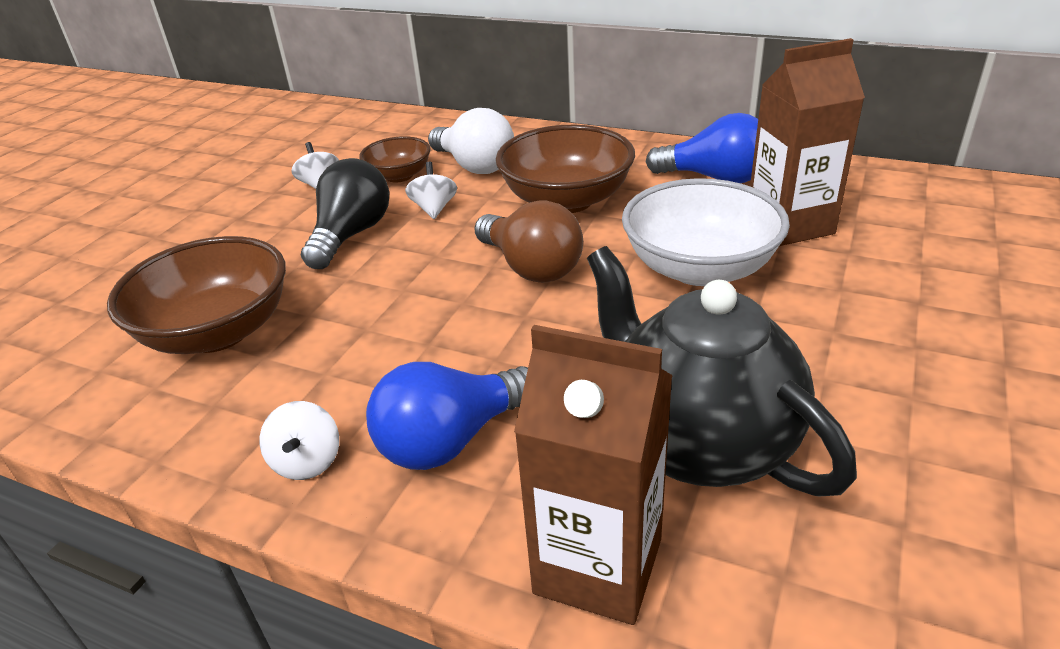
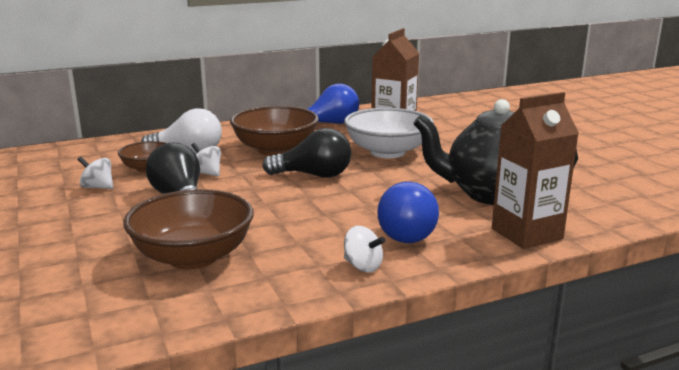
camera: 50 degrees left, 15 degrees down
brown light bulb [474,200,583,283] -> black light bulb [263,128,352,178]

